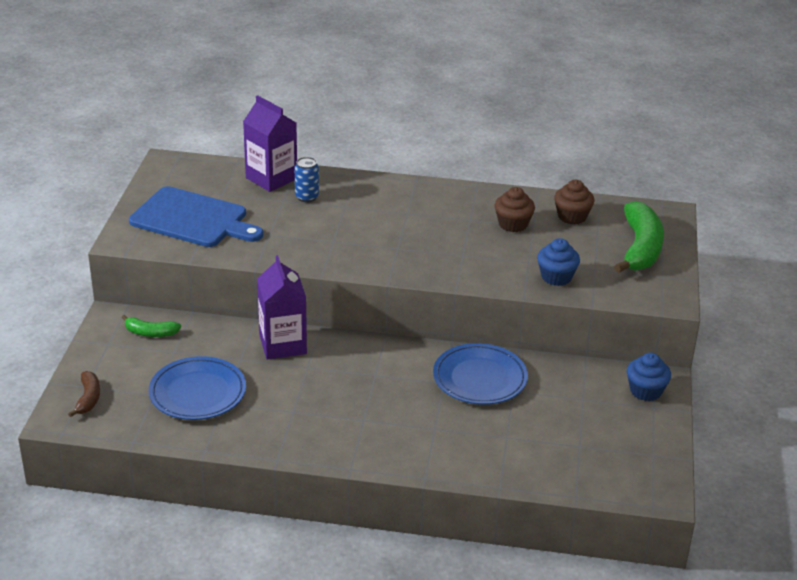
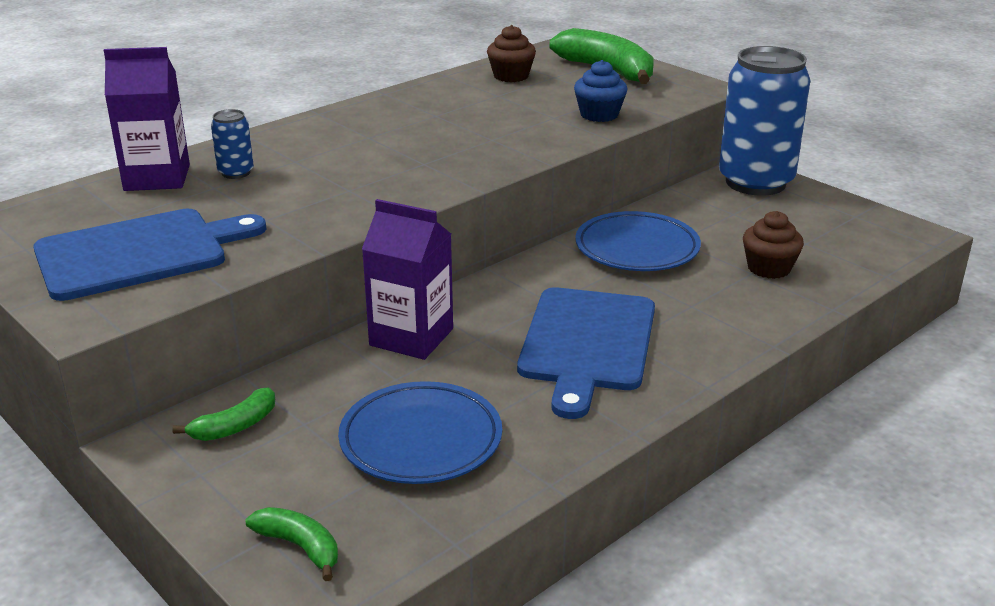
camera: 50 degrees left, 5 degrees down
brown banana [68,371,100,417] -> green banana [246,507,338,581]
brown cupcake [495,187,535,232] -> brown cupcake moved to [743,211,804,279]
blue cupcake [627,353,671,401] -> blue can [719,46,811,196]
none -> blue cutting board [517,287,655,419]

